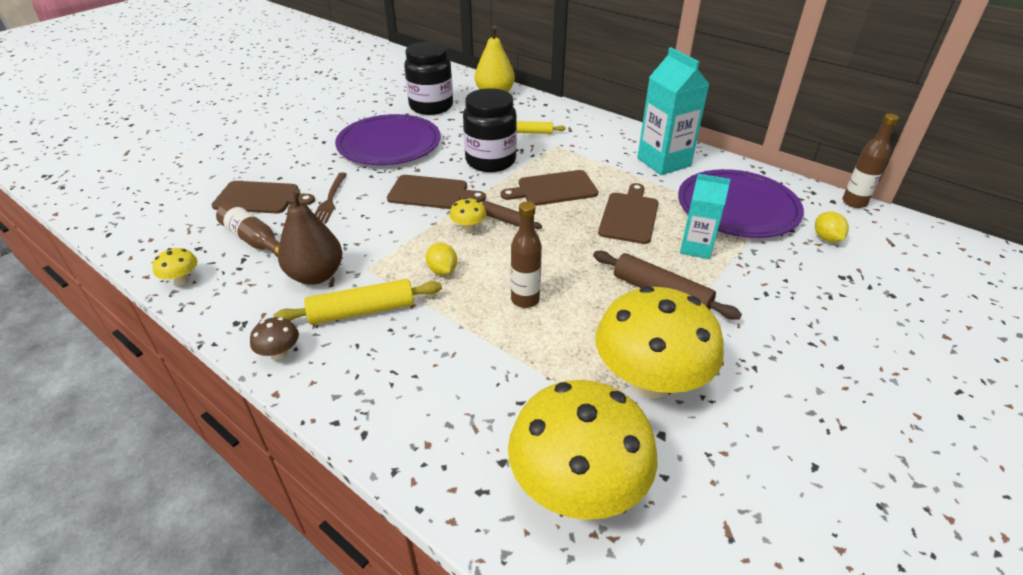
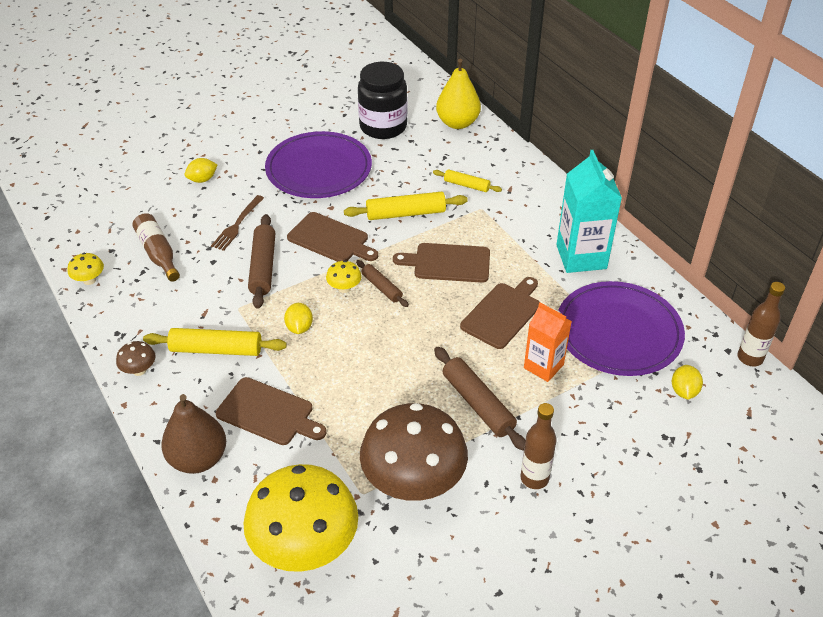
camera: 20 degrees right, 5 degrees up
brown cutting board [212,181,315,213] -> brown cutting board moved to [216,377,326,445]
brown pear [278,188,342,285] -> brown pear moved to [161,394,226,474]
black jar [463,88,517,172] -> yellow rolling pin [344,192,468,220]
brown bottle [511,201,542,308] -> brown bottle moved to [520,403,557,489]
yellow mushroom [596,286,724,399] -> brown mushroom [360,403,468,501]
turquoise carton [680,174,731,259] -> orange carton [524,302,572,382]
none -> yellow lemon [185,158,218,183]
none -> brown rolling pin [248,214,275,309]

